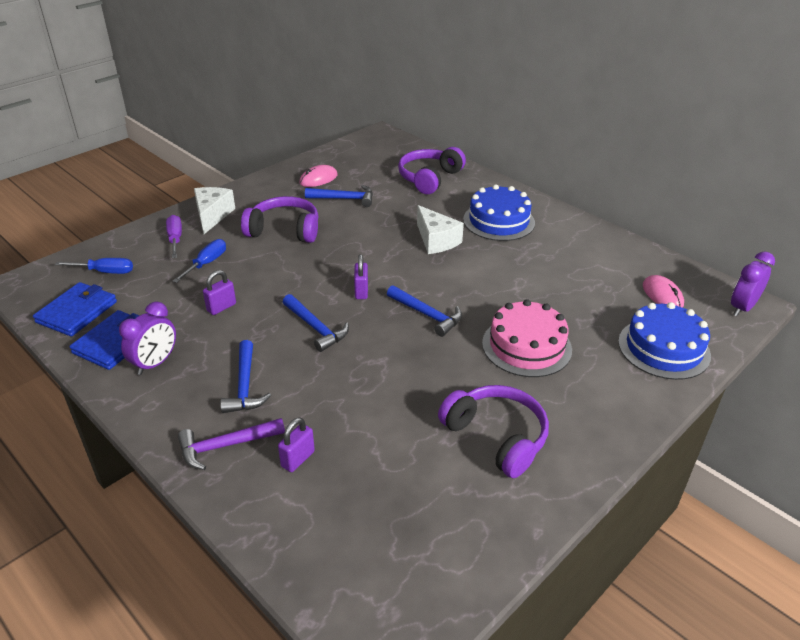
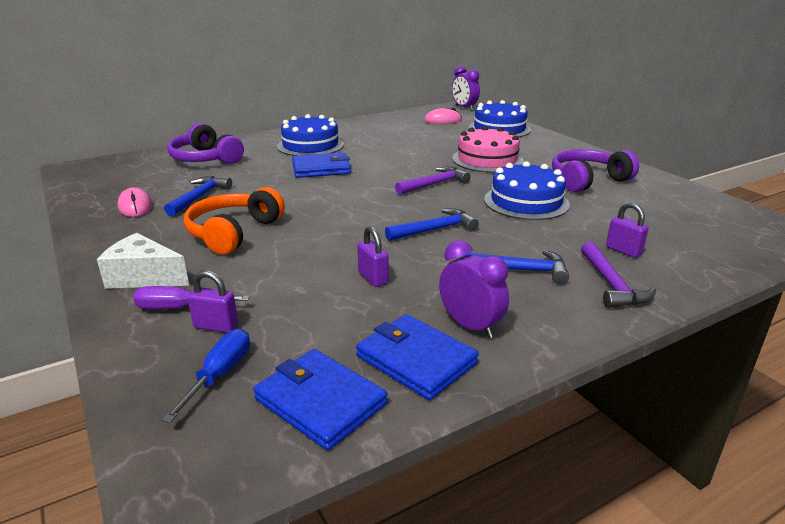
camera: 75 degrees left, 10 degrees down
blue screwdriver [172,239,226,283] -> none
purple headphones [241,196,319,243] -> orange headphones [184,187,285,255]
purple padlock [354,254,368,299] -> purple padlock moved to [188,270,238,333]
blue hammer [387,285,462,337] -> purple hammer [395,167,471,195]
white cheese [417,205,464,254] -> blue wallet [292,152,351,178]
none -> blue cake [484,161,570,220]

